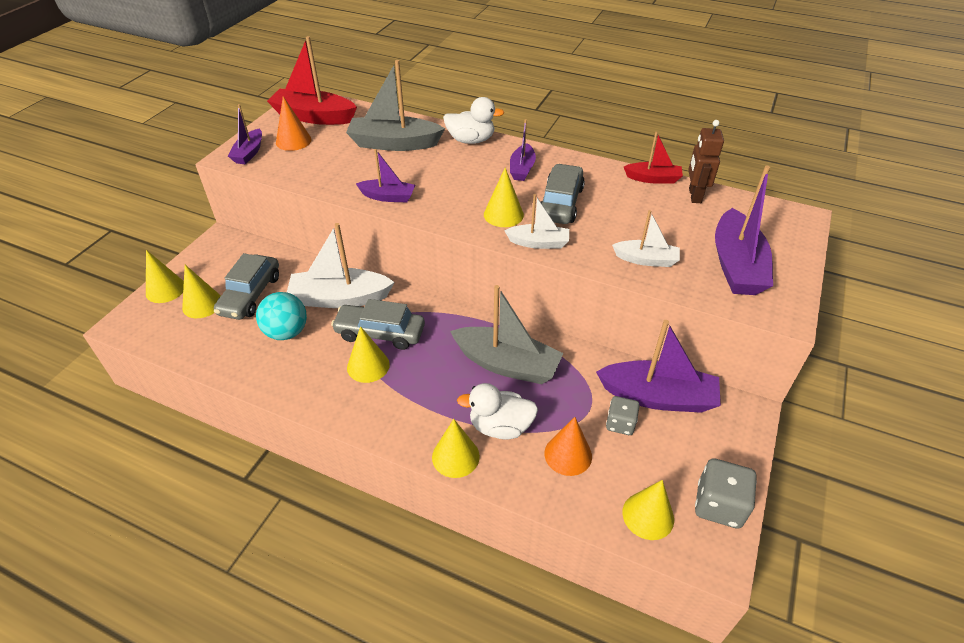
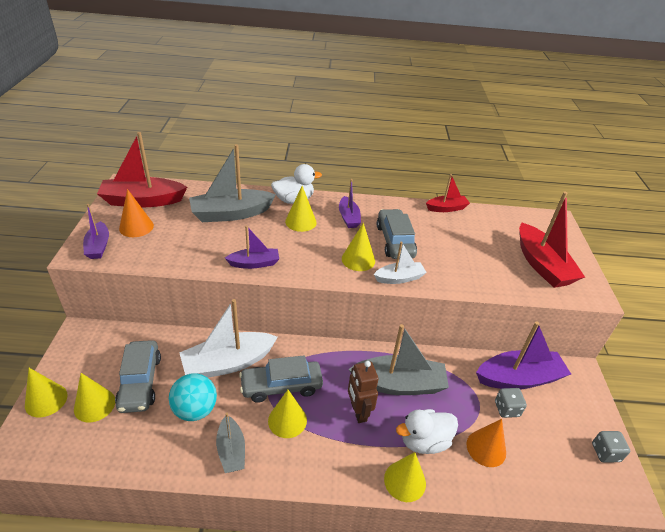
camera: 25 degrees left, 5 degrees down
white boat [612,210,680,267] -> none
yellow cone [622,480,674,540] -> yellow cone moved to [285,186,317,232]
brown robot [688,120,724,203] -> brown robot moved to [348,361,379,423]
grey dice [695,458,757,529] -> grey dice [592,431,630,462], size x0.64
purple boat [715,166,773,295] -> red boat [519,192,585,288]
none -> grey boat [216,412,245,473]

